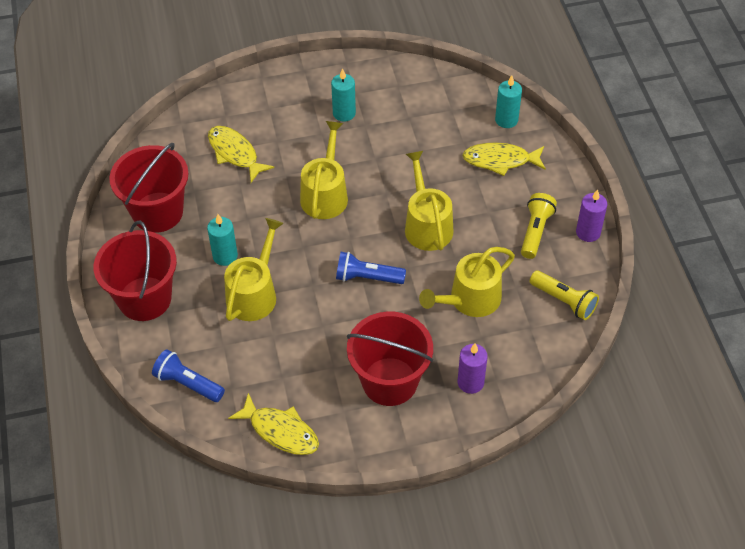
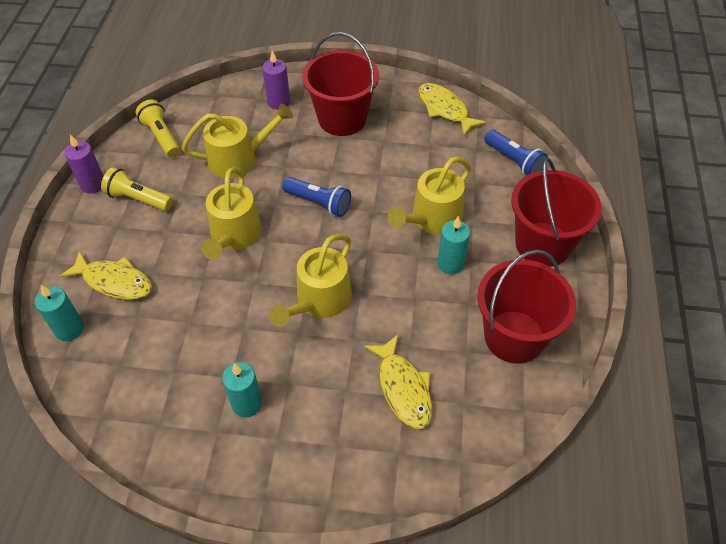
camera: 160 degrees left, 0 degrees up
yellow flashlight [521,193,557,259] -> yellow flashlight turned 75 degrees clockwise [101,167,173,211]

